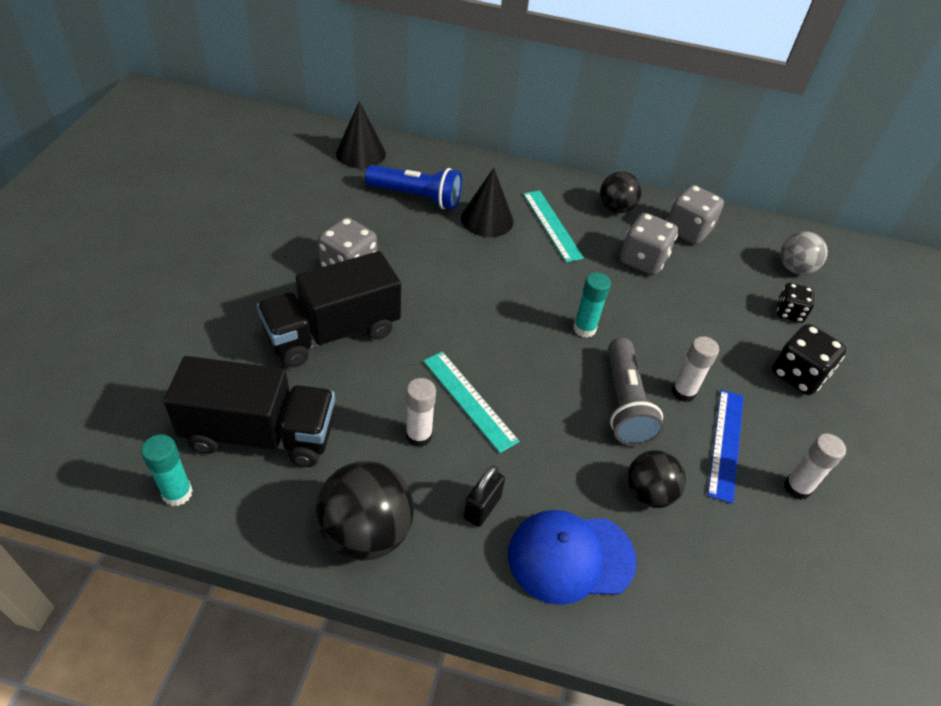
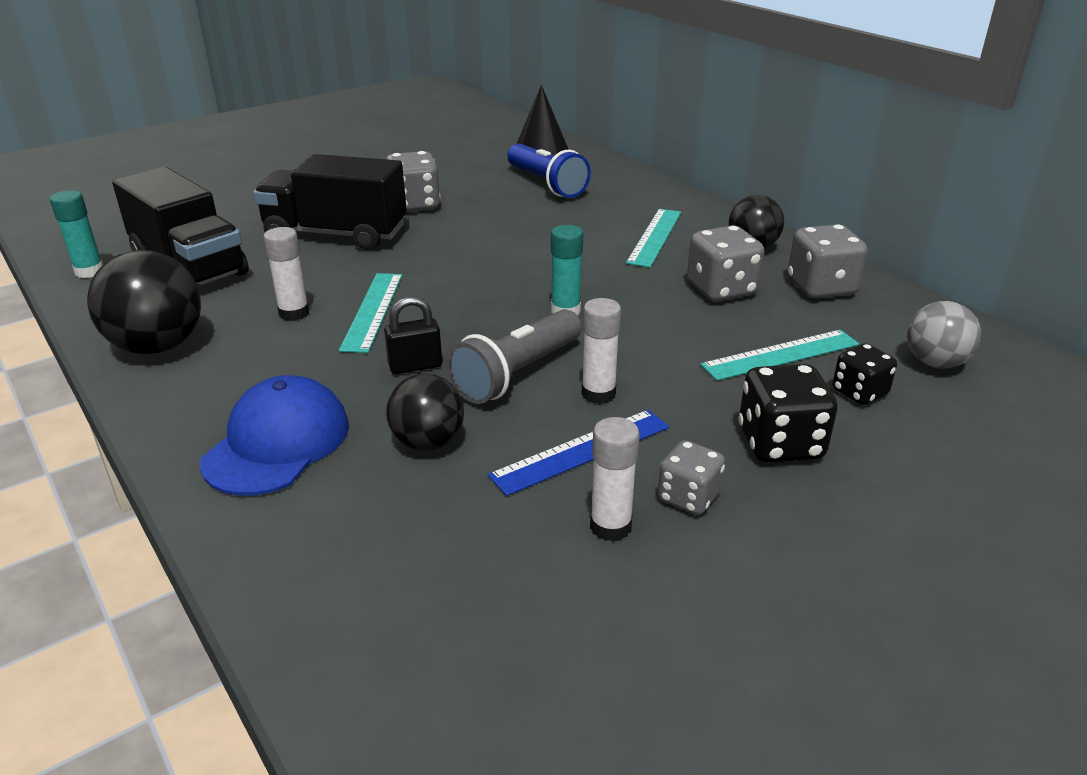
camera: 45 degrees right, 15 degrees down
black cone [461,168,514,237] -> none
black padlock [464,465,505,527] -> black padlock moved to [384,297,442,374]
blue cap [508,510,637,605] -> blue cap turned 75 degrees clockwise [200,375,349,496]
none -> grey dice [658,440,725,515]
none -> turquoise ruler [700,330,859,381]

